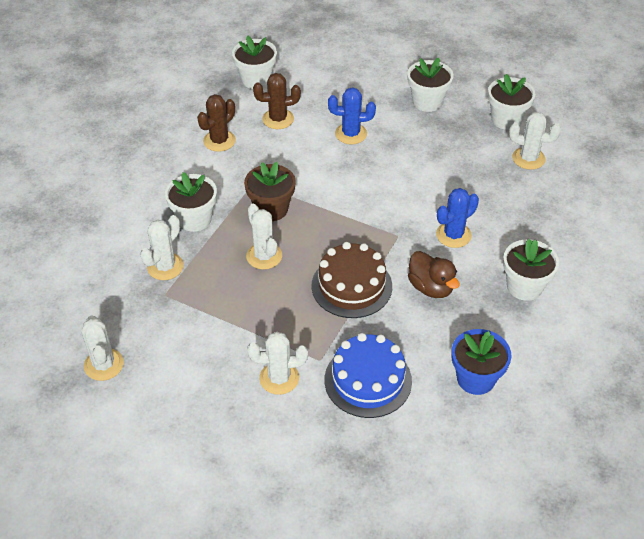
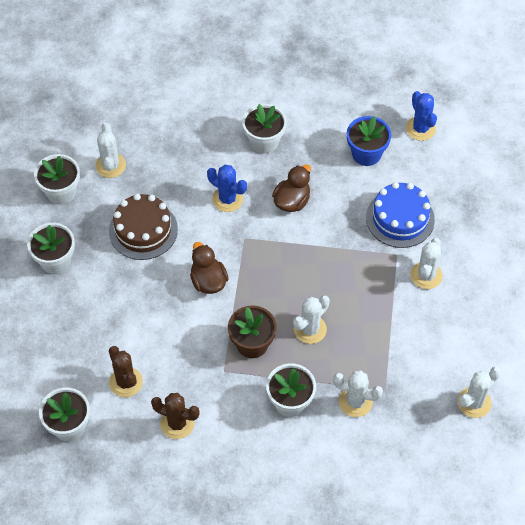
camera: 110 degrees left, 10 degrees up
white cactus [247,332,308,395] -> white cactus turned 45 degrees clockwise [410,238,443,289]
brown cake [312,242,392,318] -> brown cake moved to [109,194,178,260]
blue cactus [328,87,376,145] -> blue cactus moved to [406,91,437,141]
none -> brown duck [190,242,229,294]

